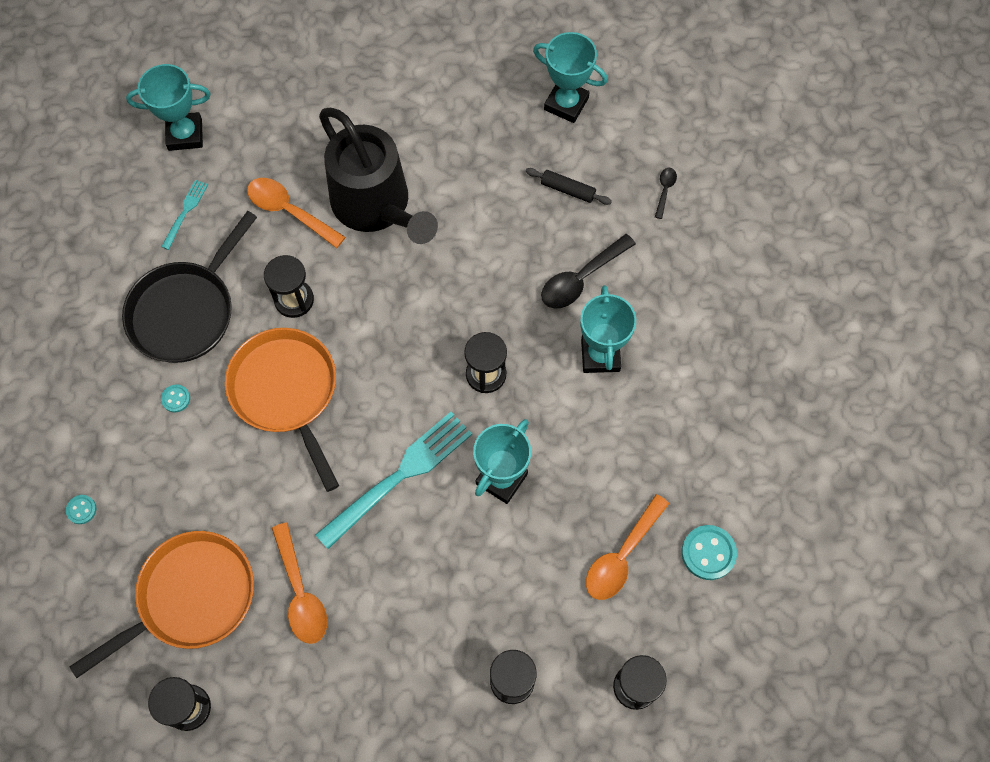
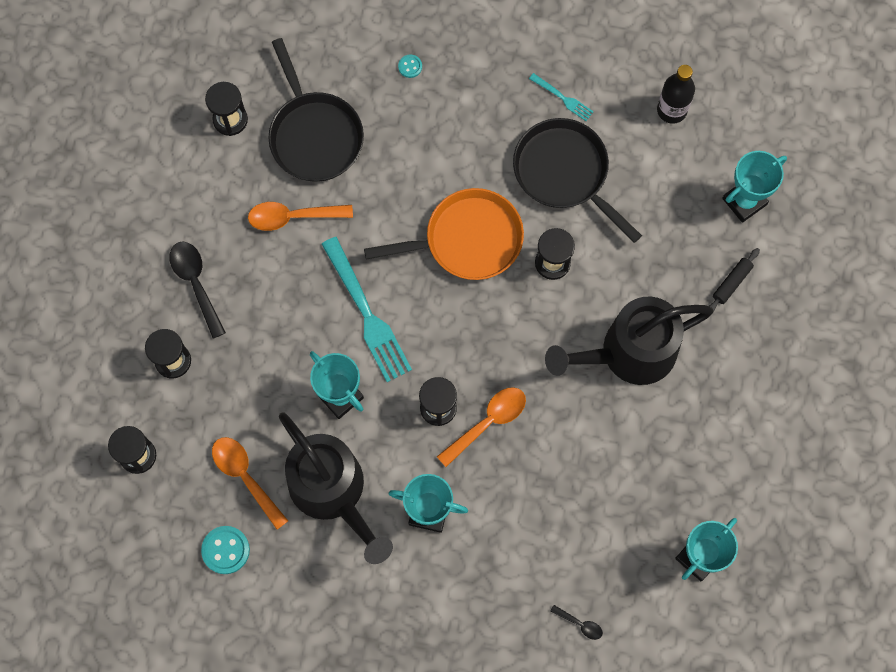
camera: 105 degrees right, 5 degrees up
orange pan [70,531,254,678] -> black pan [269,38,364,182]
turquoise trophy [126,64,211,151] -> turquoise trophy turned 45 degrees clockwise [722,151,787,223]
turquoise fork [161,179,208,250] -> turquoise fork moved to [529,73,594,121]
turquoise button [161,384,190,413] -> none
orange spoon [247,178,345,248] -> orange spoon moved to [437,387,526,467]
black rolling pin [526,168,612,205] -> black rolling pin moved to [709,248,760,312]
black spoon [541,234,636,309] -> black spoon moved to [169,241,226,338]
none -> black watering can [279,412,393,564]
none -> black bottle [657,65,695,124]

